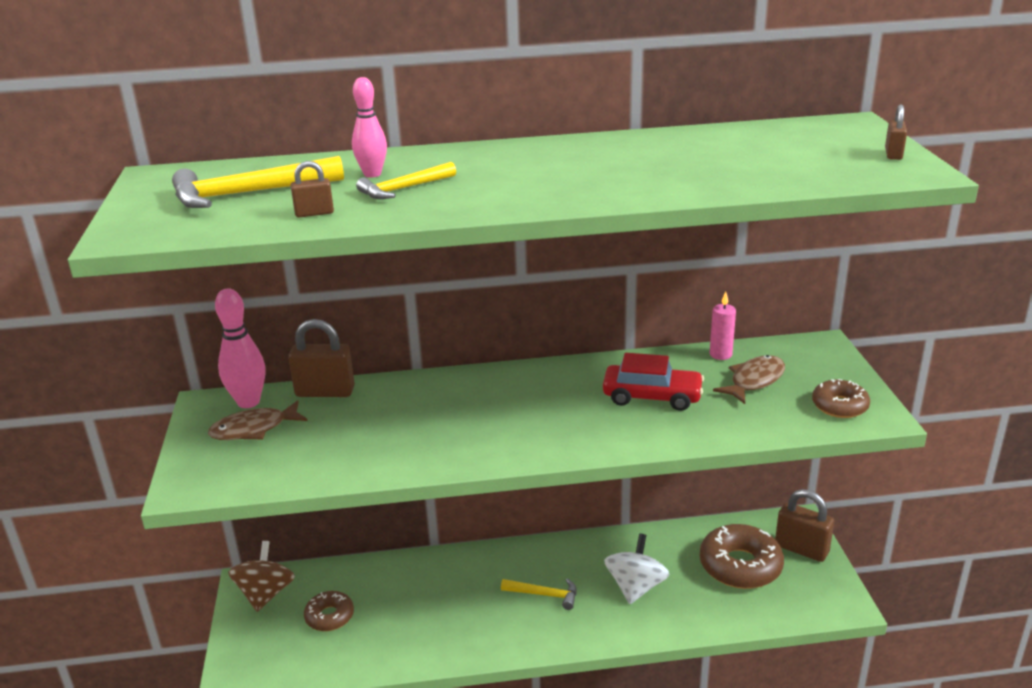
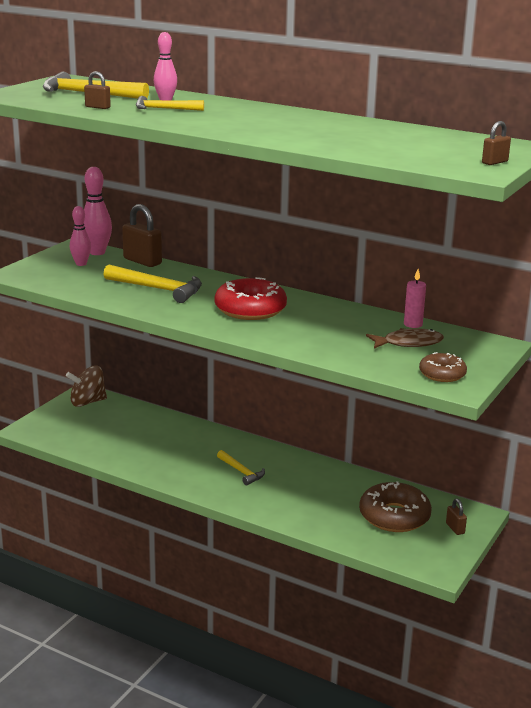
camera: 35 degrees right, 5 degrees down
brown fish [208,400,308,440] -> pink bowling pin [70,206,91,266]
brown spinning top [228,541,295,612] -> brown spinning top turned 150 degrees counterclockwise [66,365,107,407]
brown donut [304,591,354,631] -> none
red car [603,353,704,411] -> none
white spinning top [604,534,669,604] -> none
brown padlock [775,489,834,562] -> brown padlock [446,498,467,535], size x0.52
none -> yellow hammer [103,265,202,303]
none -> red donut [214,277,287,320]

